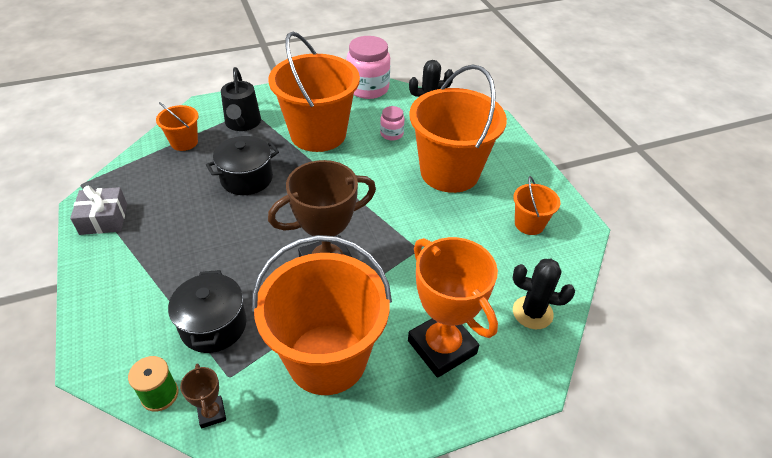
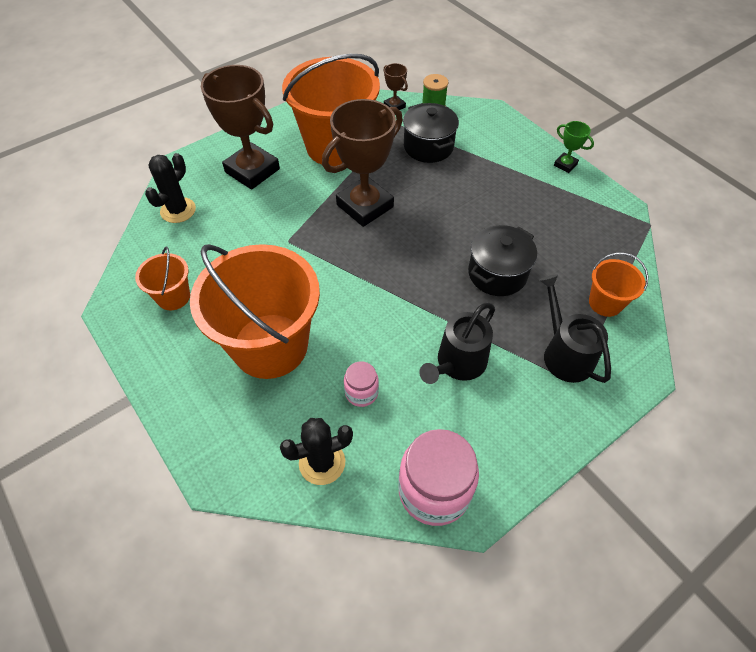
camera: 165 degrees right, 10 degrees up
grey gift [70,186,127,235] -> none
orange bucket [269,32,360,152] -> black watering can [419,303,495,384]
orange trophy [408,237,498,378] -> brown trophy [201,65,280,190]
black cactus [513,259,575,329] -> black cactus turned 60 degrees counterclockwise [145,153,196,223]
none -> green trophy [554,121,594,173]

